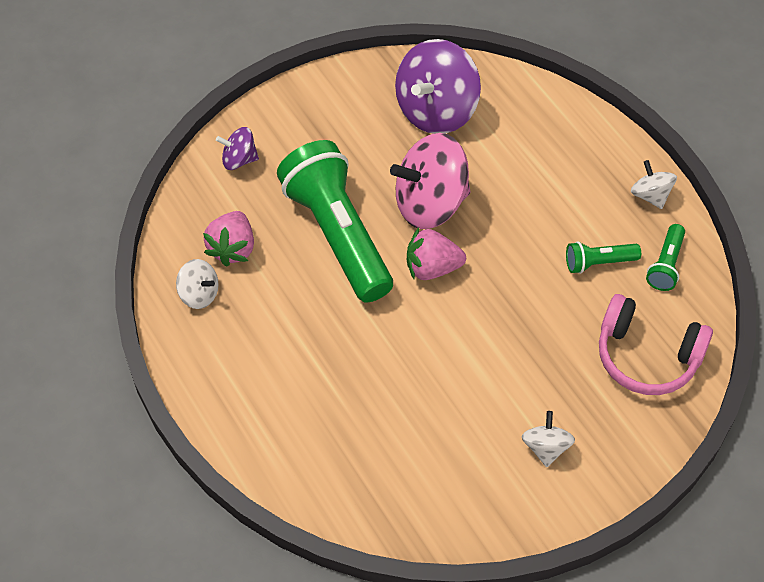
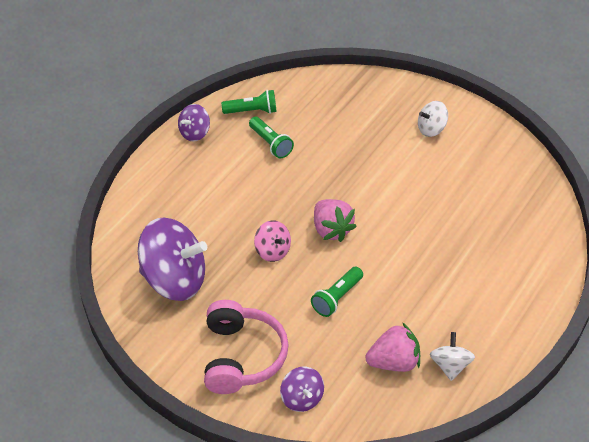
camera: 115 degrees left, 10 degrees down
green flashlight [277,140,393,303] -> green flashlight [311,267,363,317], size x0.44
pink spinning top [390,133,471,229] -> pink spinning top [254,220,291,262], size x0.49
pink headphones [599,294,713,395] -> pink headphones moved to [204,300,289,394]
white spinning top [631,160,677,209] -> purple spinning top [178,104,210,142]

